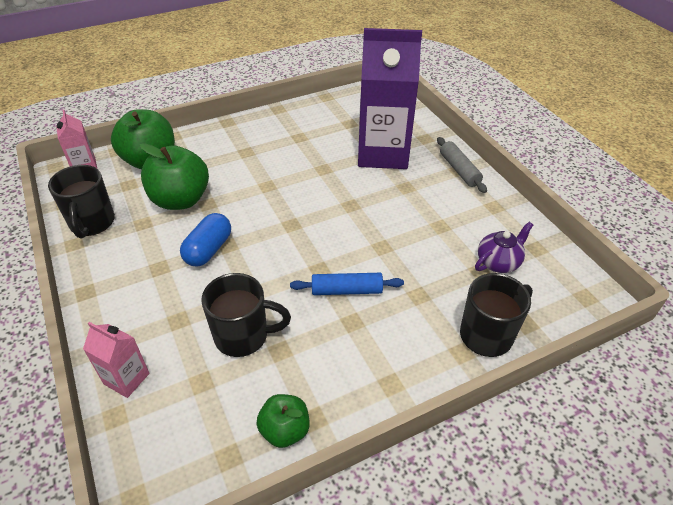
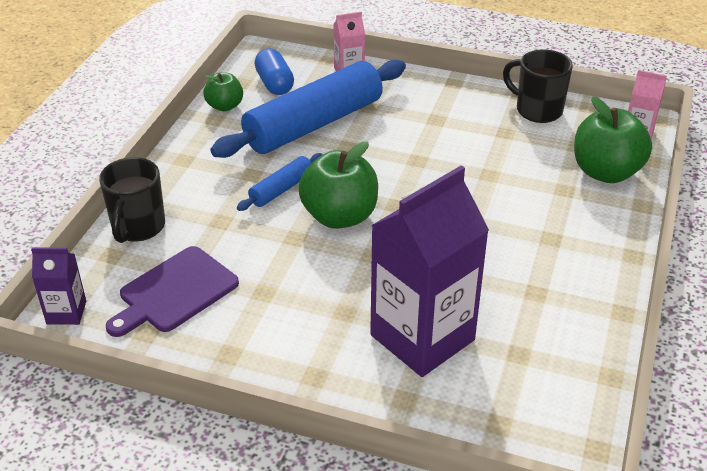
camera: 135 degrees right, 5 degrees down
green apple [140,143,209,210] -> green apple moved to [298,141,378,229]
blue capsule [180,213,231,266] -> blue capsule moved to [254,48,294,95]
black mug [201,273,291,357] -> blue rolling pin [210,60,406,158]
grey rolling pin [437,137,487,193] -> none
purple teapot [475,222,533,273] -> purple cutting board [106,246,239,337]
none -> purple carton [31,248,86,325]

